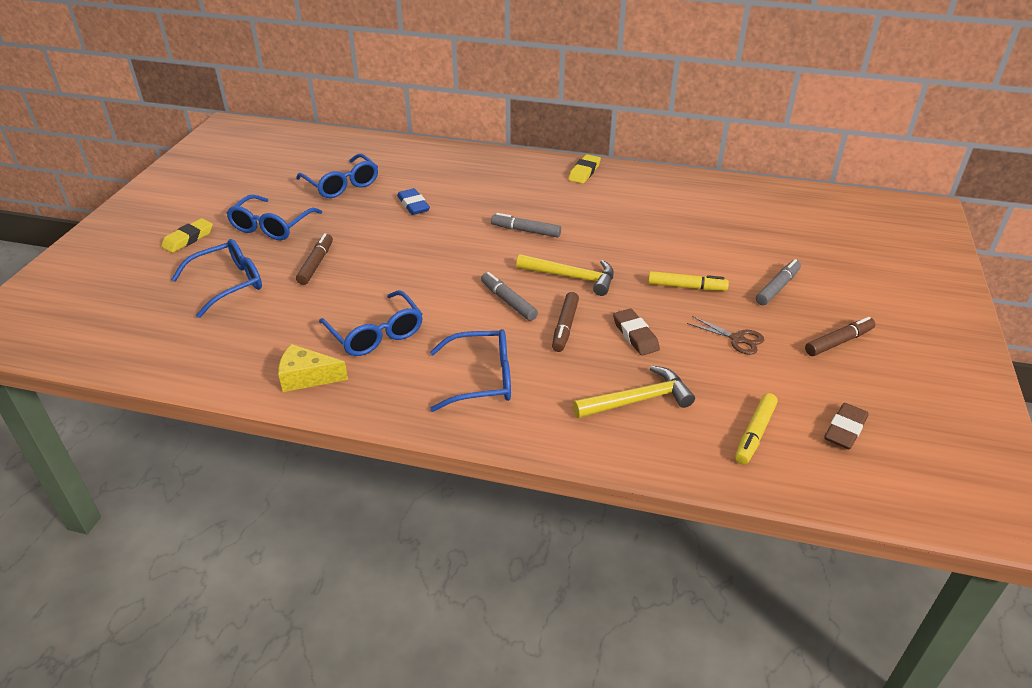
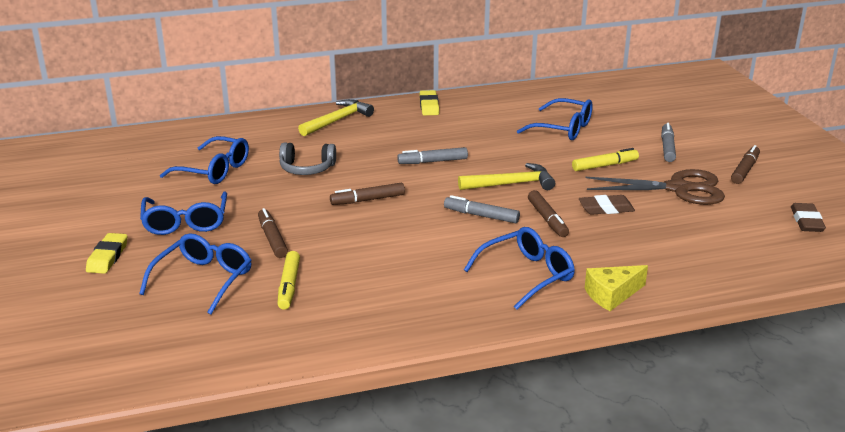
camera: 30 degrees left, 10 degrees down
yellow cheese [278,344,348,392] -> yellow cheese moved to [585,265,648,311]
blue glasses [319,290,423,356] -> blue glasses moved to [517,98,593,140]
blue eraser [397,188,430,215] -> grey headphones [279,143,336,175]
yellow hammer [573,365,695,418] -> yellow hammer moved to [298,99,374,137]
brown eraser [613,309,660,356] -> brown eraser turned 45 degrees counterclockwise [579,195,635,215]
brown scissors [687,316,764,355] -> brown scissors [585,169,725,205], size x2.02
yellow marker [735,393,778,465] -> yellow marker moved to [277,251,300,310]
none -> brown marker [330,183,405,205]

